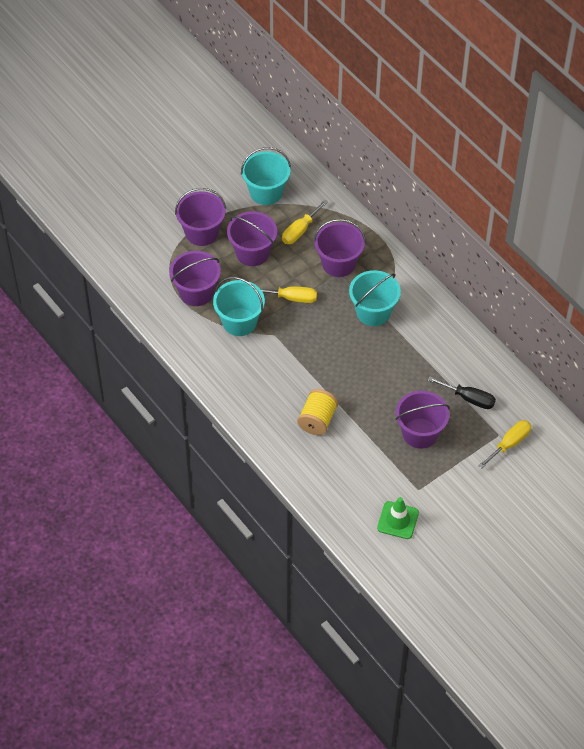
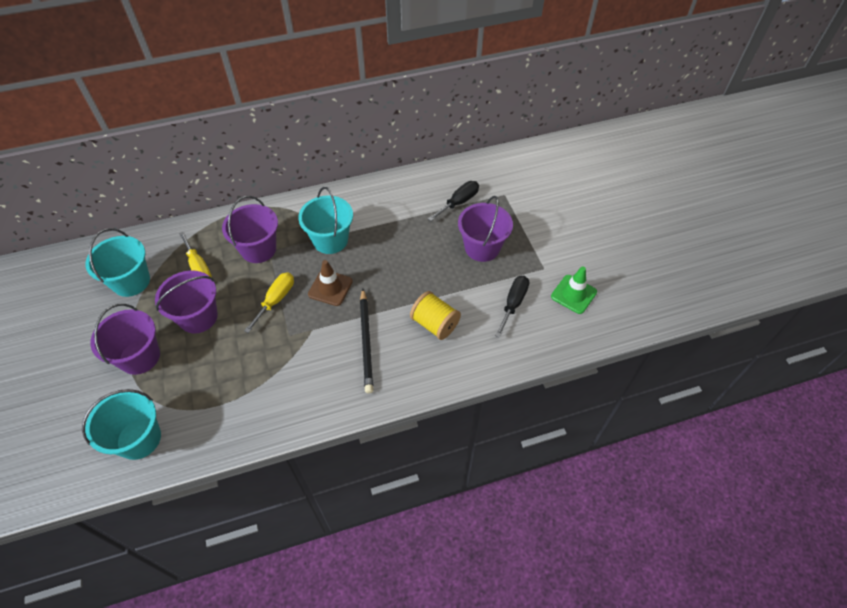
camera: 70 degrees left, 0 degrees up
purple bucket [169,251,221,306] -> none
turquoise bucket [213,277,265,336] -> turquoise bucket moved to [82,389,161,460]
yellow screwdriver [478,420,531,469] -> none
none -> brown traffic cone [308,260,353,306]
none -> black pencil [360,289,374,393]
none -> black screwdriver [495,276,529,338]

